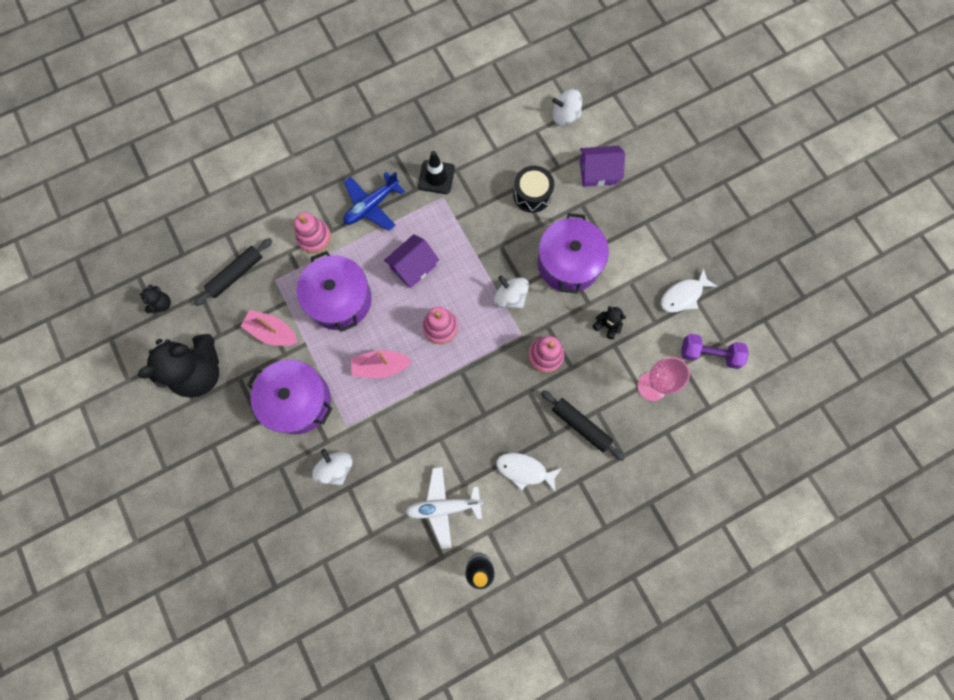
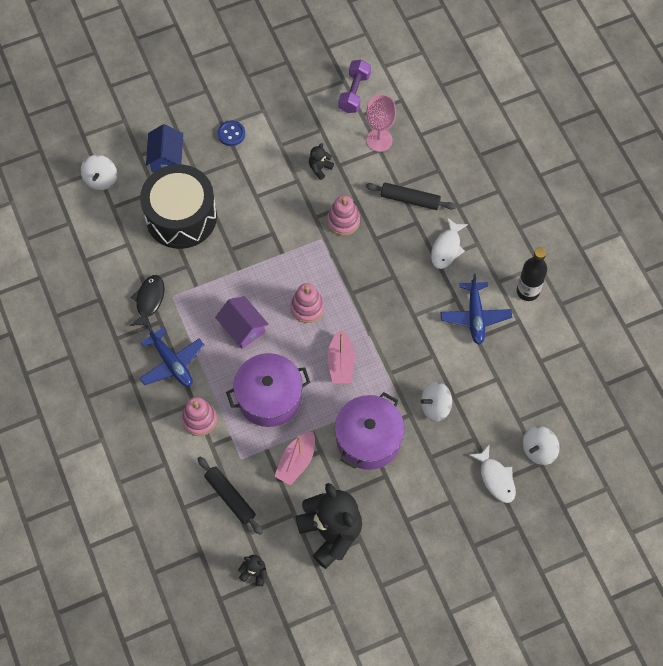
camera: 85 degrees left, 10 degrees down
white plane [405,467,484,549] -> blue plane [440,274,512,345]
black traffic cone [418,151,455,194] -> black fish [130,275,164,329]
white spinning top [494,276,529,309] -> white spinning top moved to [523,426,560,465]
black drum [513,166,554,213] -> black drum [140,164,217,249], size x1.88
purple pot [537,213,609,294] -> none
black rolling pin [541,390,625,461] -> black rolling pin turned 60 degrees clockwise [365,182,456,210]
purple house [580,146,625,187] -> blue house [146,124,183,173]
white fish [661,268,718,313] -> white fish moved to [469,444,516,503]
none -> blue button [218,120,245,146]

